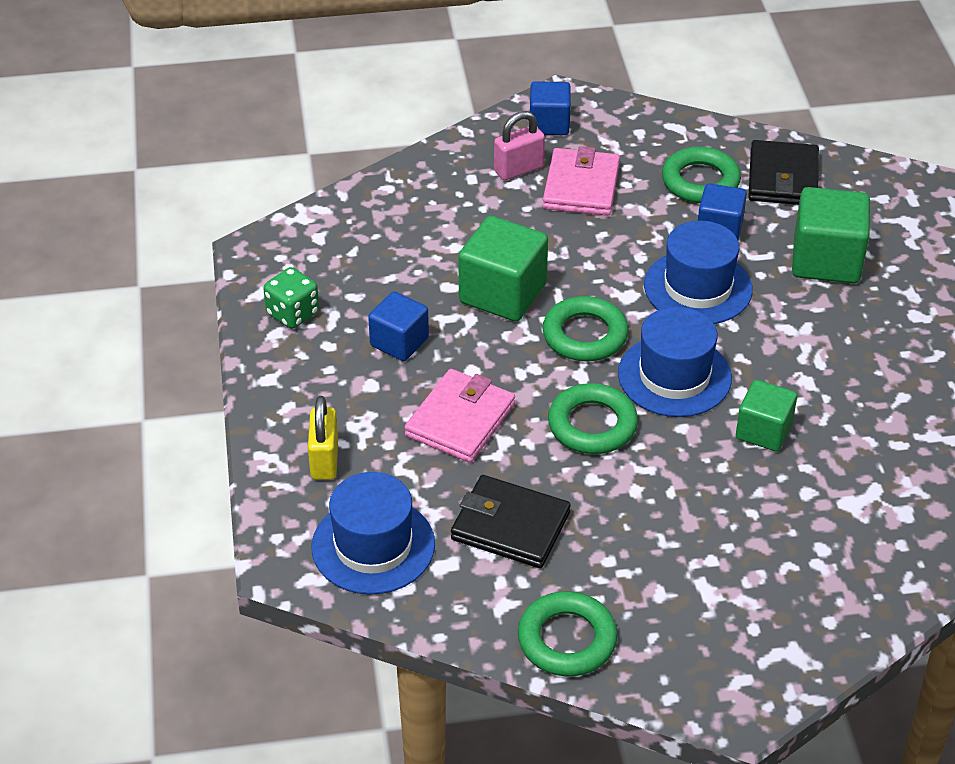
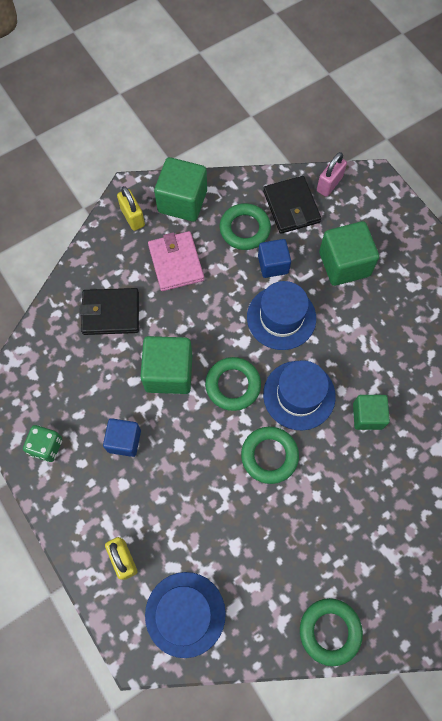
camera: 25 degrees left, 25 degrees up
pink wallet [404,369,515,463] -> none
black wallet [451,475,571,568] -> black wallet moved to [79,288,139,335]
pink padlock [494,111,545,180] -> pink padlock moved to [317,152,347,197]
blue cube [530,81,571,135] -> yellow padlock [117,186,145,231]
none -> green cube [154,157,207,222]

